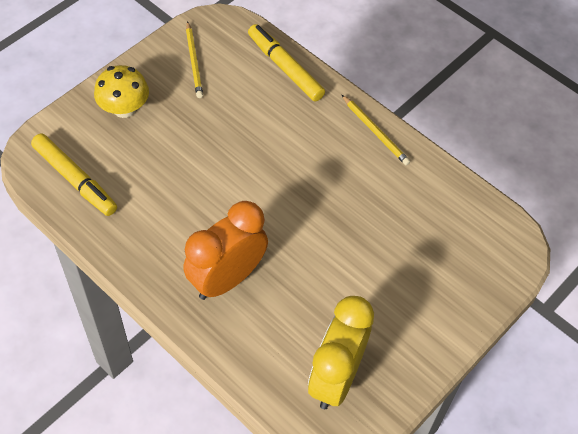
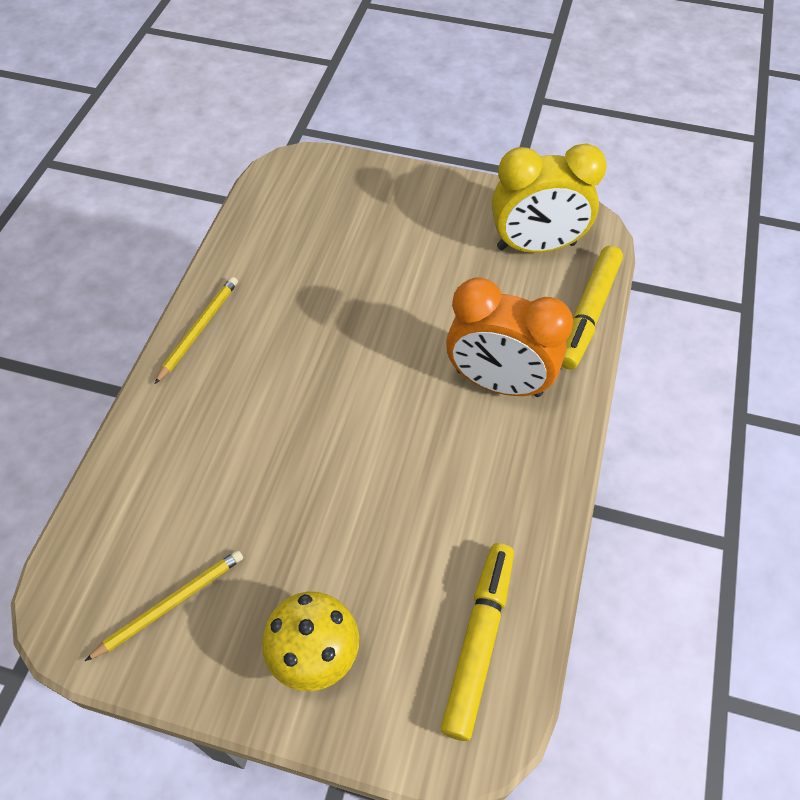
camera: 115 degrees left, 0 degrees up
yellow marker [248,24,325,101] -> yellow marker moved to [562,246,623,369]

